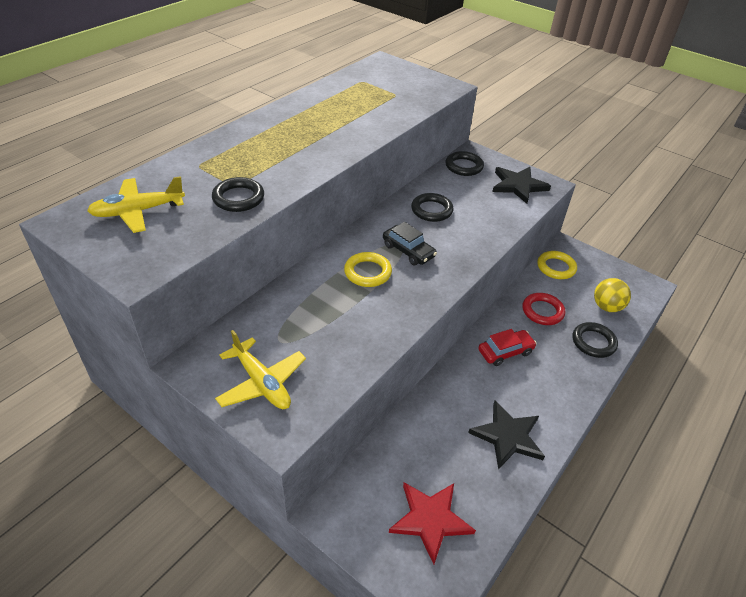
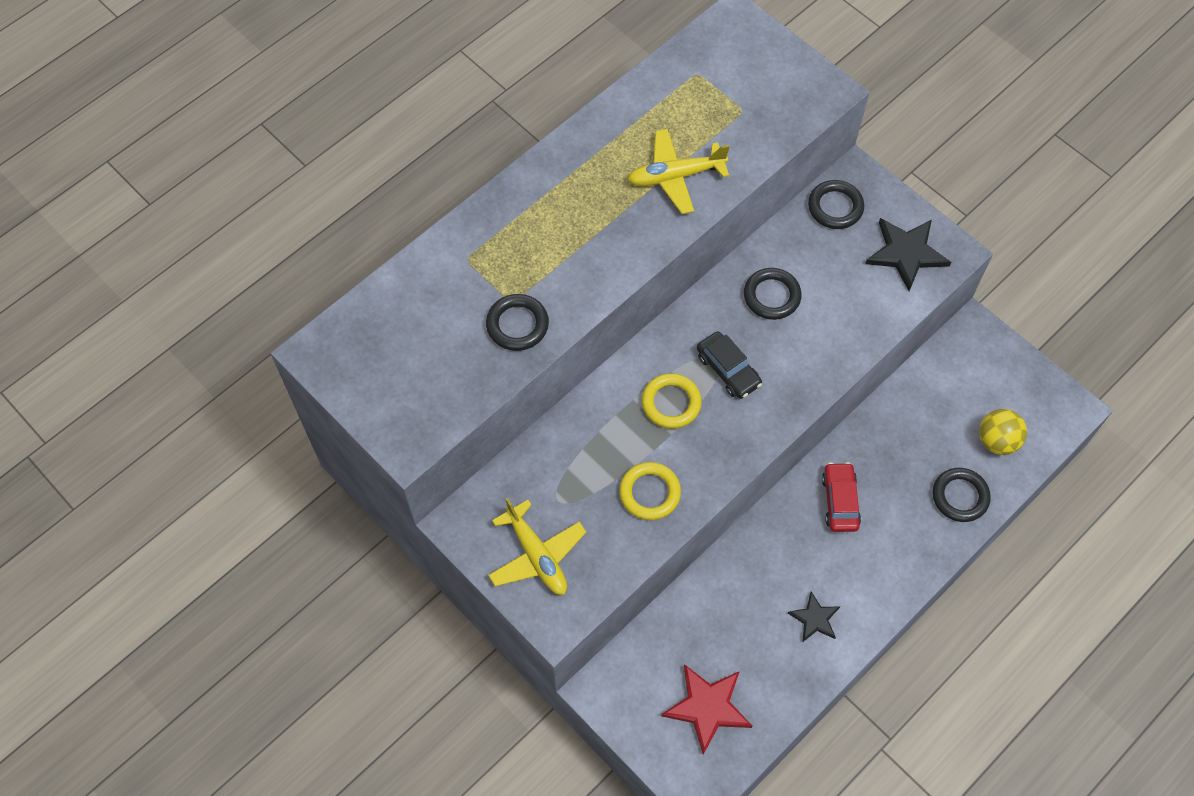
camera: 10 degrees right, 20 degrees up
yellow plane [87,176,185,233] -> yellow plane moved to [628,129,730,214]
black star [468,401,545,469] -> black star [788,591,840,642], size x0.60
red car [478,329,537,366] -> red car turned 75 degrees counterclockwise [822,462,861,532]
red ring [522,293,565,325] -> none
yellow ring [537,251,577,279] -> yellow ring moved to [619,462,681,520]

